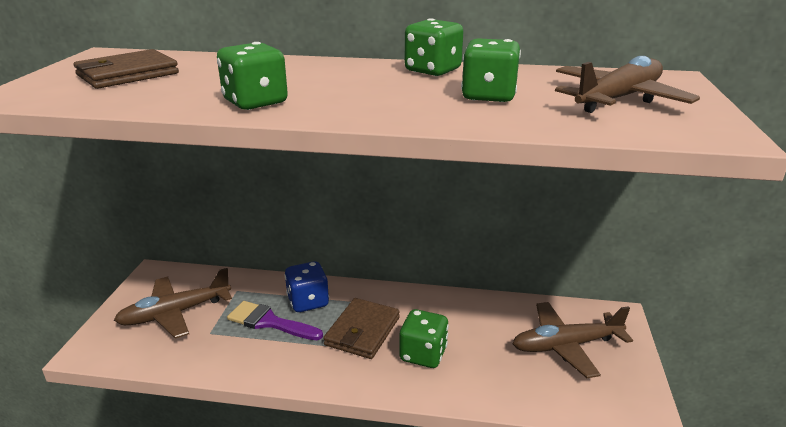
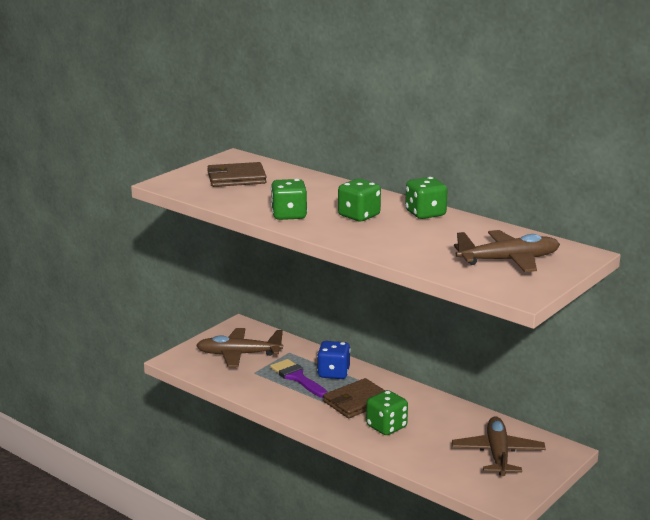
camera: 30 degrees right, 5 degrees down
green dice [461,38,521,102] -> green dice moved to [338,179,381,221]
brown plane [512,302,633,378] -> brown plane turned 75 degrees clockwise [452,416,546,476]

